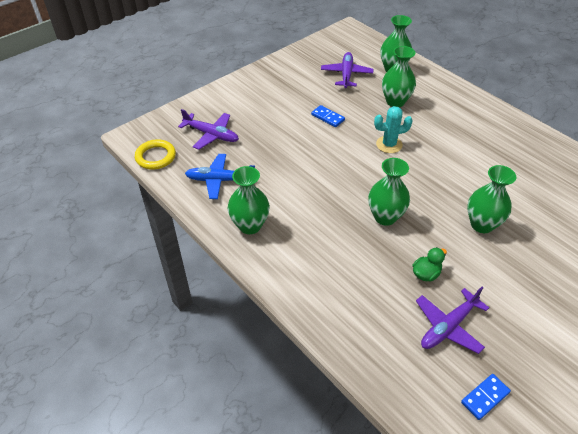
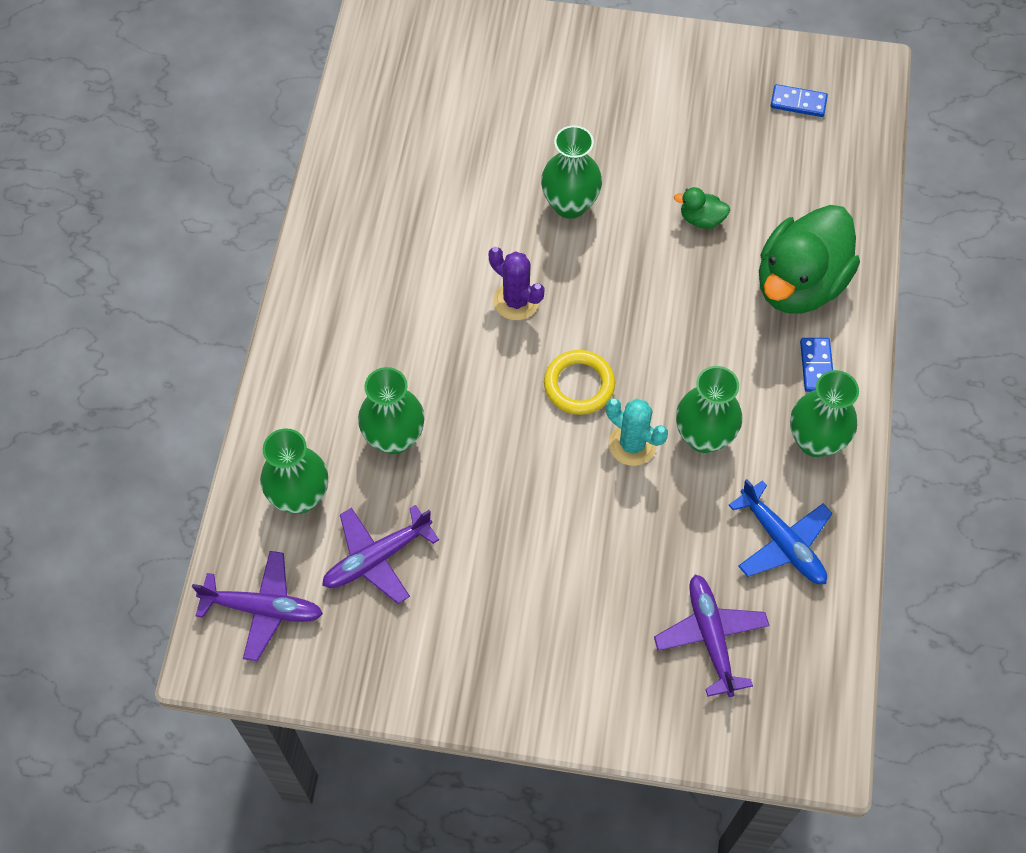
camera: 130 degrees left, 15 degrees up
yellow ring [135,139,176,169] -> yellow ring moved to [544,350,615,415]
blue domino [311,105,345,127] -> blue domino moved to [800,338,833,392]
green vase [368,158,410,226] -> green vase moved to [676,366,743,453]
turquoise cactus [374,106,413,153] -> turquoise cactus moved to [606,398,668,466]
purple plane [416,287,489,354] -> purple plane moved to [192,551,323,661]
none -> purple cactus [489,247,545,320]
none -> green duck [759,205,860,314]

